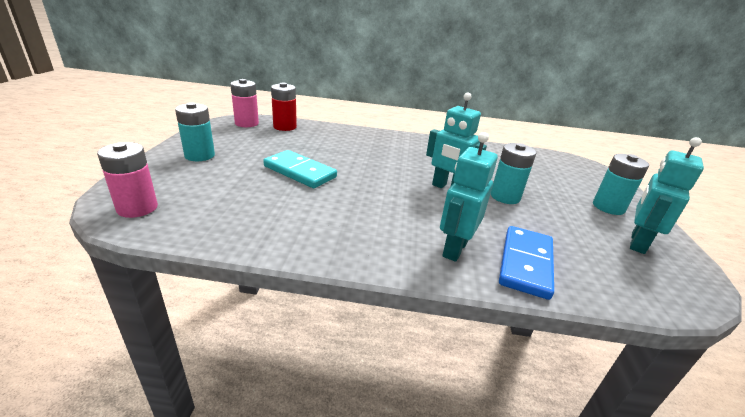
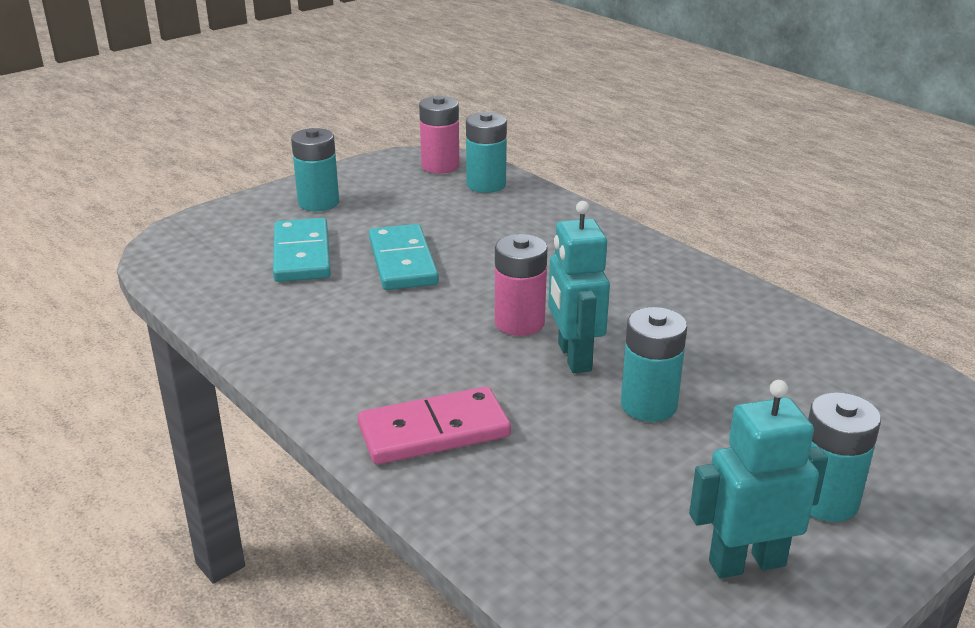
camera: 45 degrees right, 0 degrees up
pink battery [97,142,158,218] -> pink battery moved to [495,234,547,336]
red battery [271,83,297,131] -> turquoise battery [466,112,507,193]
turquoise robot [440,132,498,262] -> pink domino [358,386,511,465]
blue domino [499,226,554,300] -> none
none -> turquoise domino [273,218,331,282]

